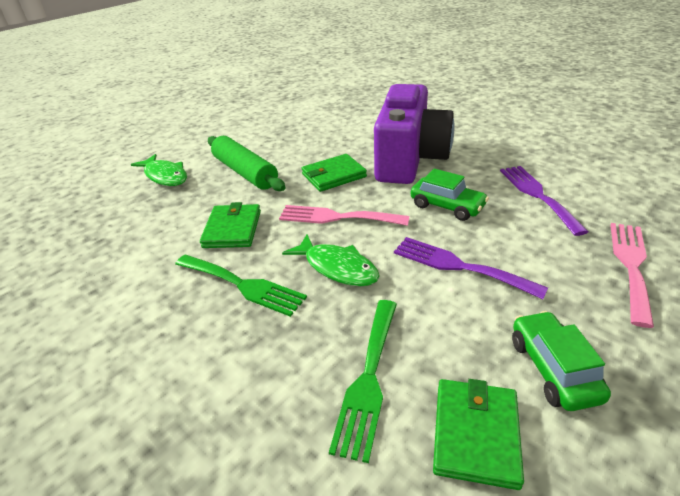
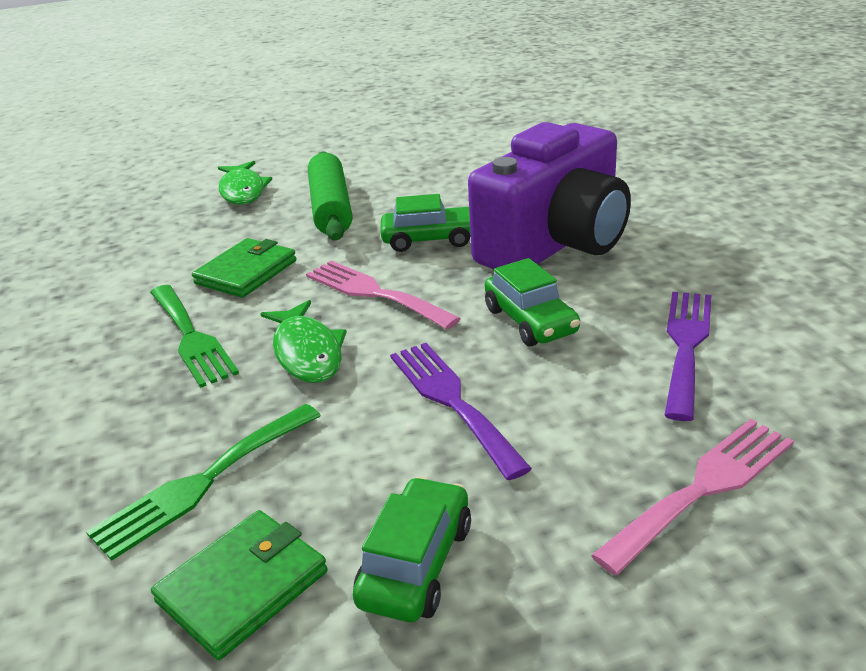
camera: 30 degrees right, 5 degrees down
green wallet [302,154,367,192] -> green car [380,194,471,252]

